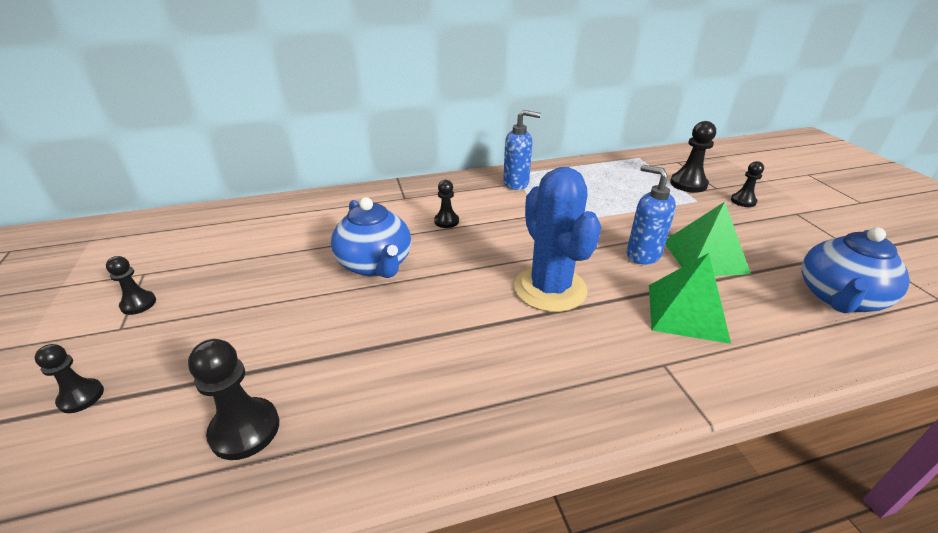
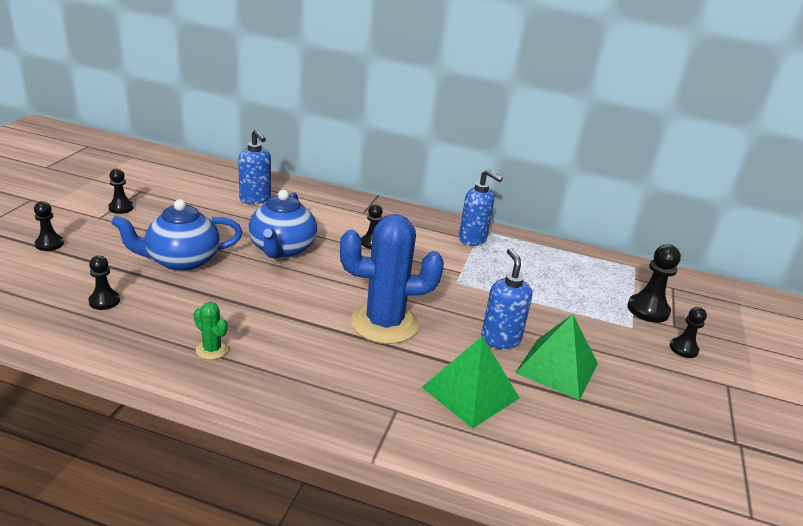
camera: 30 degrees right, 5 degrees down
black pawn [188,339,279,460] -> black pawn [89,256,120,310], size x0.63
blue cactus [514,167,602,312] -> blue cactus turned 75 degrees clockwise [340,214,444,344]
blue teapot [802,227,910,313] -> blue teapot moved to [111,199,243,271]
none -> green cactus [194,302,228,360]
none -> blue soap dispenser [238,129,271,204]

